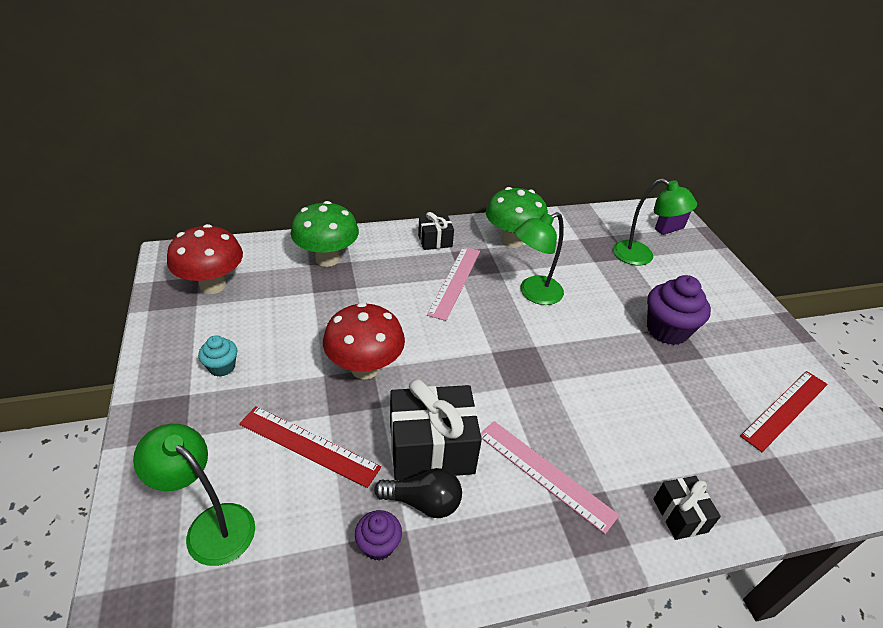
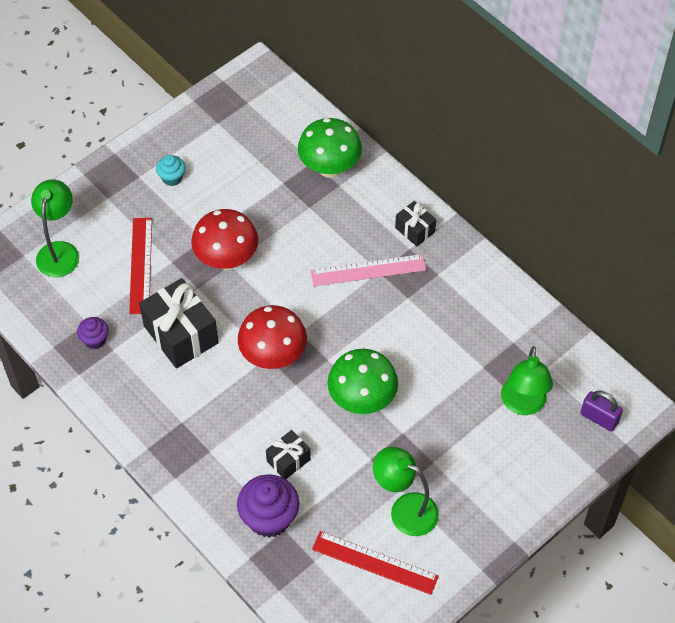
camera: 65 degrees right, 15 degrees up
red mushroom [167,224,243,294] -> red mushroom moved to [238,305,307,369]
black light bulb [374,468,462,518] -> none
pink ruler [480,421,619,534] -> none
green mushroom [486,187,548,248] -> green mushroom moved to [327,349,398,414]
green lamp [514,212,564,305] -> green lamp moved to [373,447,439,536]
purple cupcake [647,275,711,345] -> purple cupcake moved to [237,474,299,538]
black gift [653,476,721,540] -> black gift moved to [266,430,311,479]

